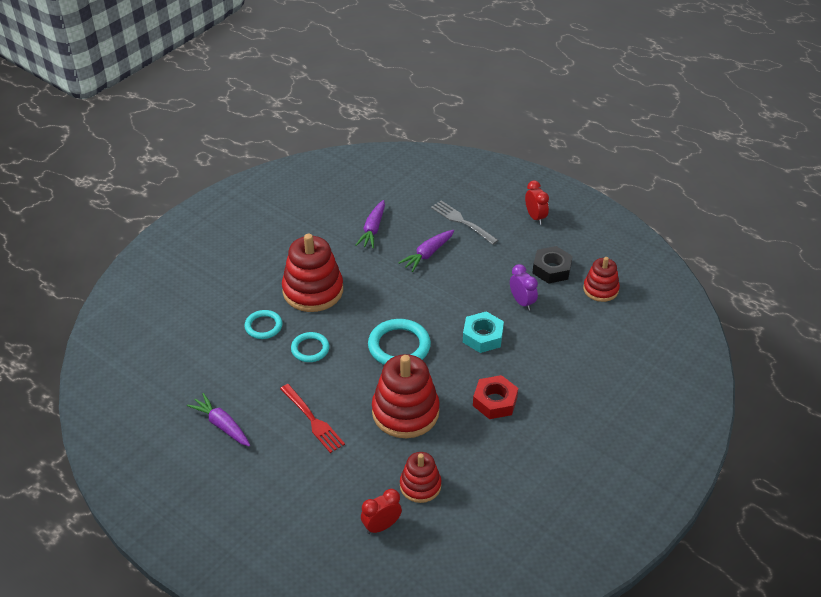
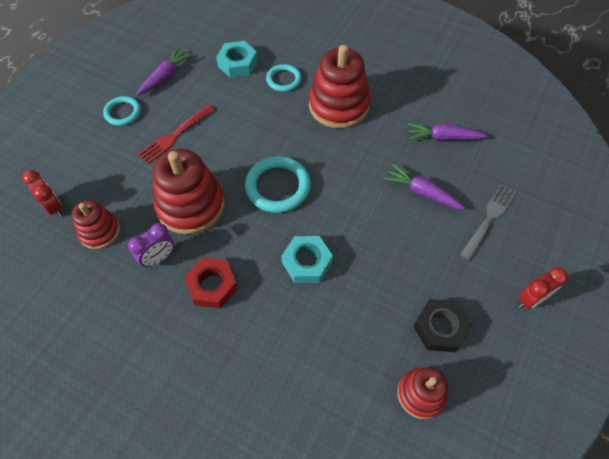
camera: 80 degrees right, 15 degrees up
turquoise ring [291,332,329,362] -> turquoise ring moved to [103,96,141,126]
purple clock [510,264,538,311] -> purple clock moved to [128,223,174,268]
none -> turquoise nut [216,41,258,78]

